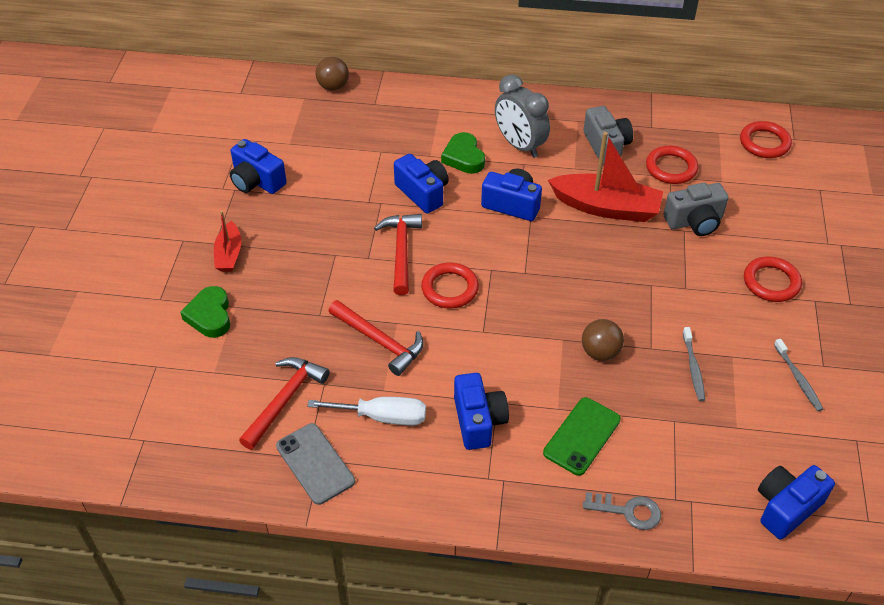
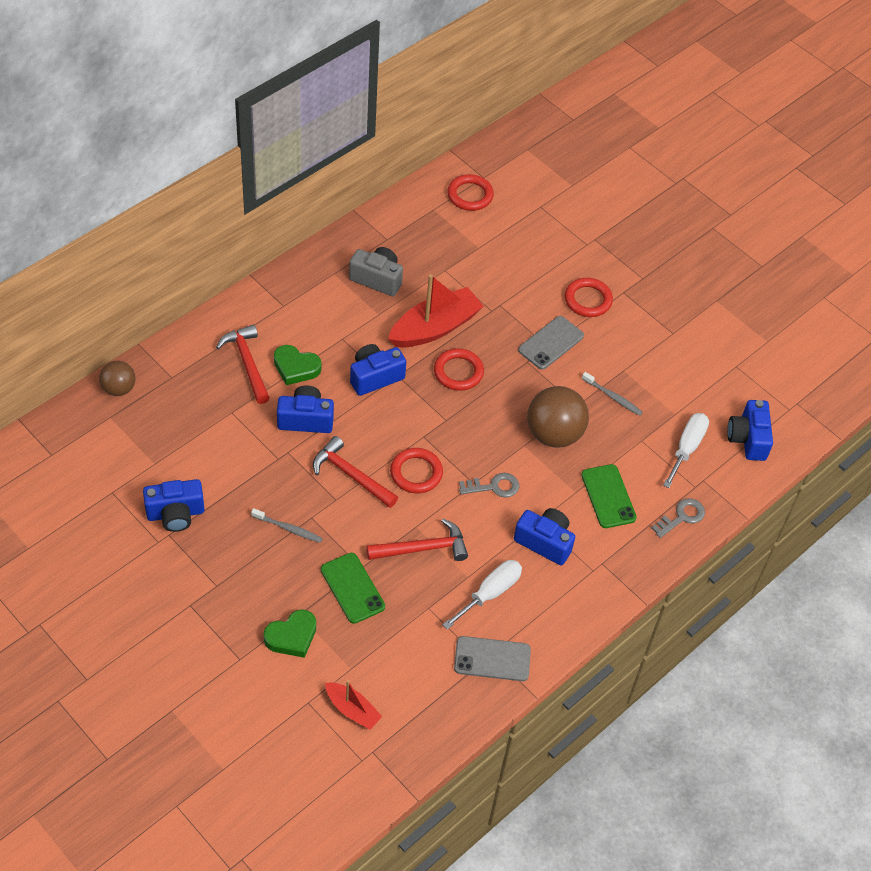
camera: 55 degrees left, 5 degrees up
green heart [180,286,230,338] -> green heart turned 60 degrees counterclockwise [264,609,316,658]
red boat [214,211,241,272] -> red boat moved to [325,680,382,730]
red hammer [239,357,330,450] -> red hammer moved to [216,324,270,404]
grey clock [495,74,550,158] -> none
brown ball [582,319,624,361] -> brown ball [527,386,589,448], size x1.72
red ring [646,146,698,184] -> red ring moved to [434,348,484,391]
grey camera [663,183,729,236] -> none
grey toothbrush [774,339,823,411] -> grey toothbrush moved to [251,508,323,543]
none -> green phone [321,553,385,624]
none -> grey key [459,473,519,498]
none -> grey phone [518,316,584,370]
none -> white screwdriver [663,413,709,488]

